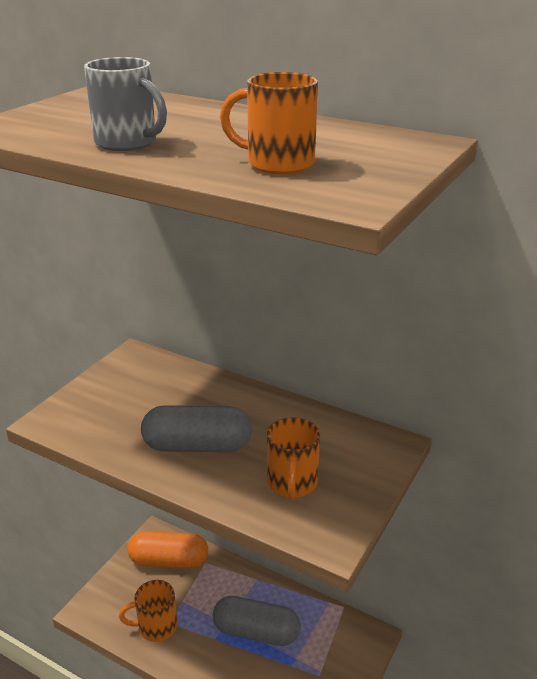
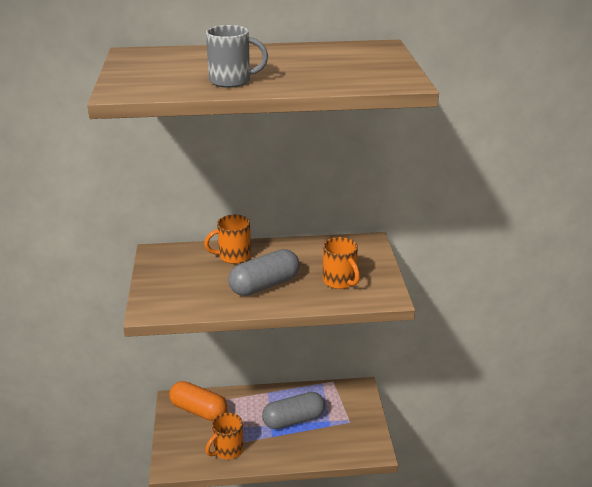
camera: 35 degrees left, 0 degrees up
orange capsule [127,531,208,568] -> orange capsule turned 60 degrees clockwise [169,381,227,421]
orange mug [220,72,318,174] -> orange mug moved to [204,215,251,264]

